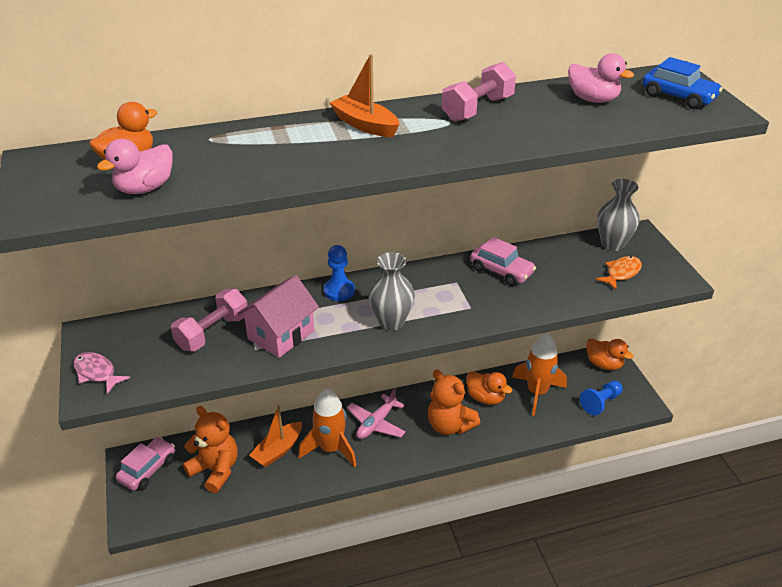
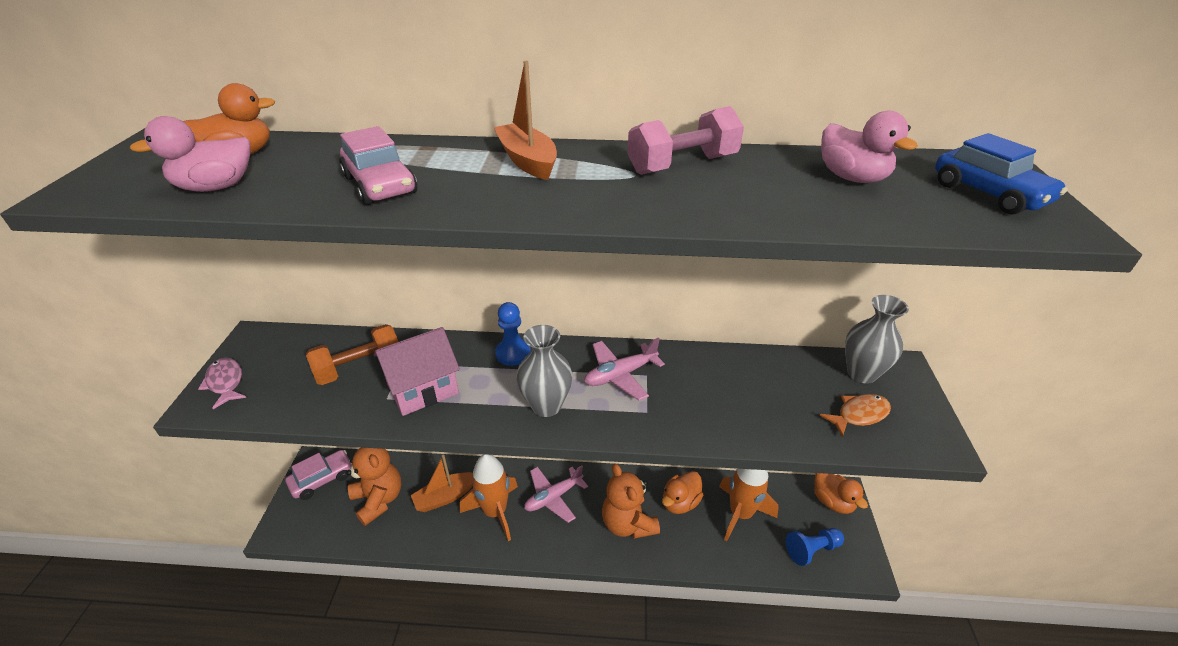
camera: 20 degrees right, 0 degrees up
pink dumbbell [171,289,248,351] -> orange dumbbell [306,324,399,385]
orange duck [466,371,512,405] -> orange duck turned 75 degrees clockwise [662,471,703,514]
pink car [470,237,536,286] -> pink car moved to [339,126,417,205]
none -> pink plane [584,338,665,401]

